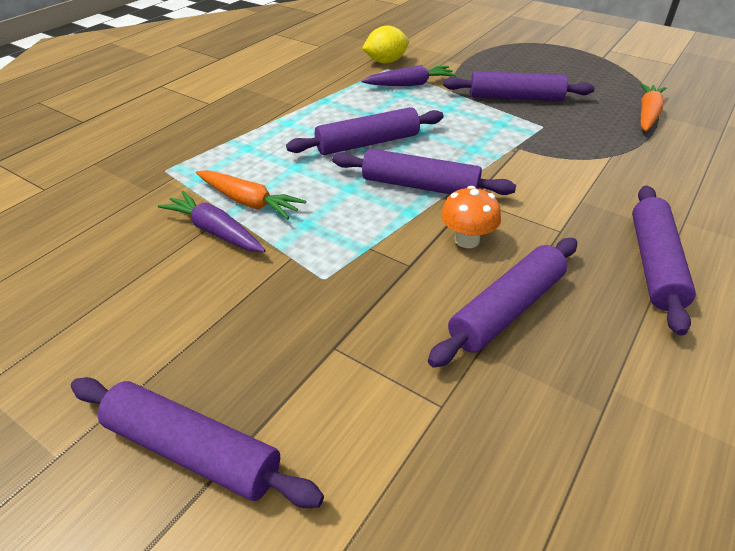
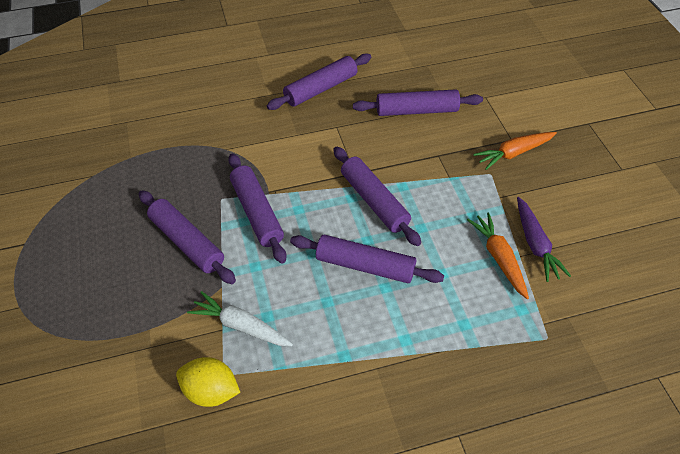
camera: 140 degrees left, 10 degrees up
purple rolling pin [71,377,324,508] -> purple rolling pin moved to [228,153,287,264]
purple carrot [361,65,457,86] -> white carrot [187,291,293,346]
orange mushroom [441,186,501,248] -> none
orange carrot [641,83,667,131] -> orange carrot moved to [473,132,557,170]

